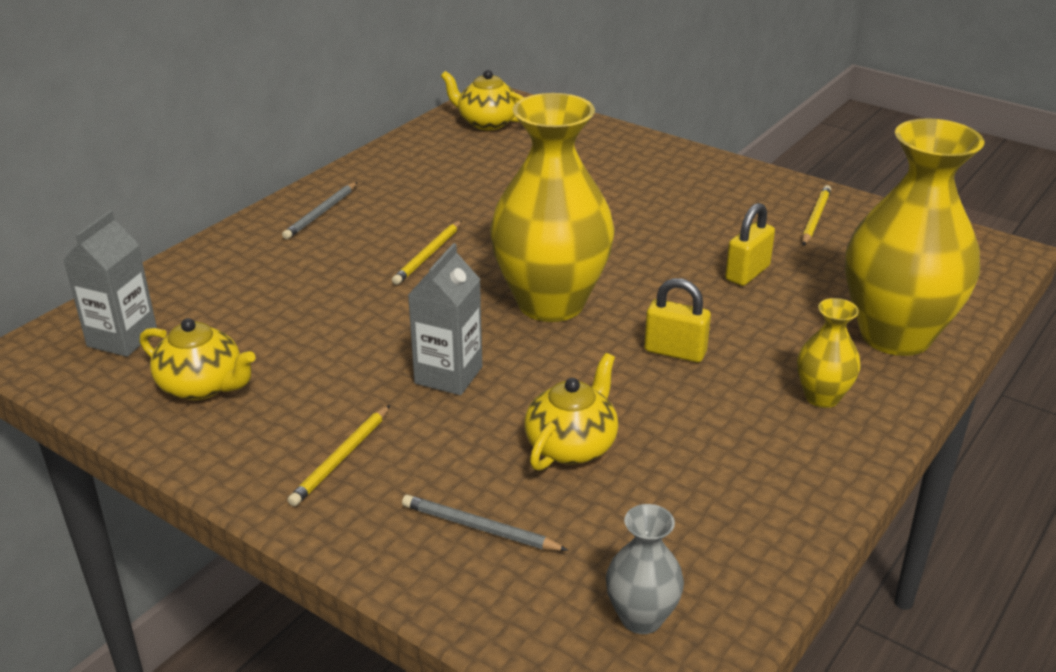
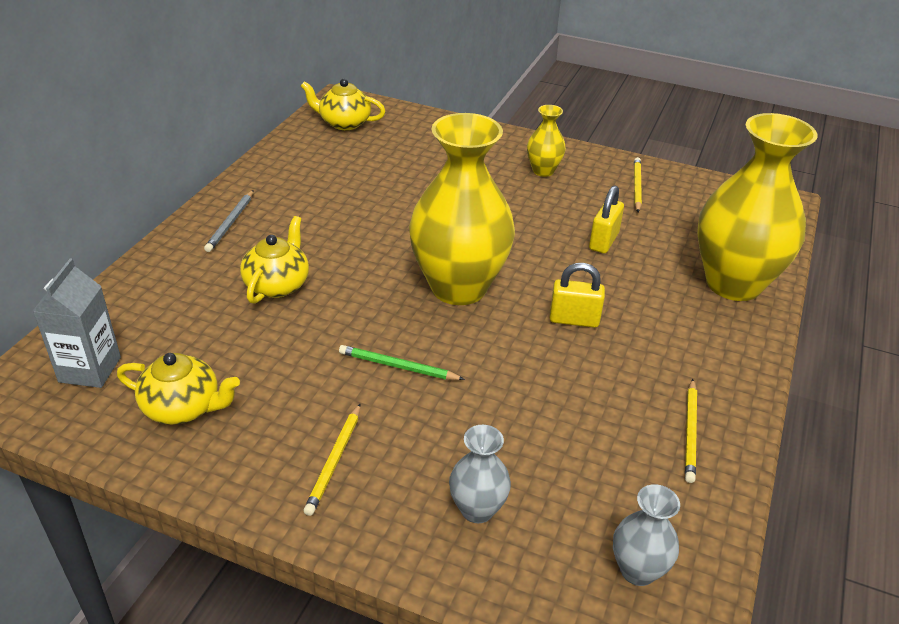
camera: 15 degrees left, 5 degrees up
yellow pencil [392,220,462,285] -> yellow pencil moved to [685,379,697,483]
grey pencil [402,495,568,551] -> grey vase [449,425,511,523]
grey carton [408,243,482,395] -> green pencil [339,345,465,380]
yellow teapot [524,353,618,471] -> yellow teapot moved to [240,216,309,304]
yellow vase [797,298,861,408] -> yellow vase moved to [527,105,566,177]

